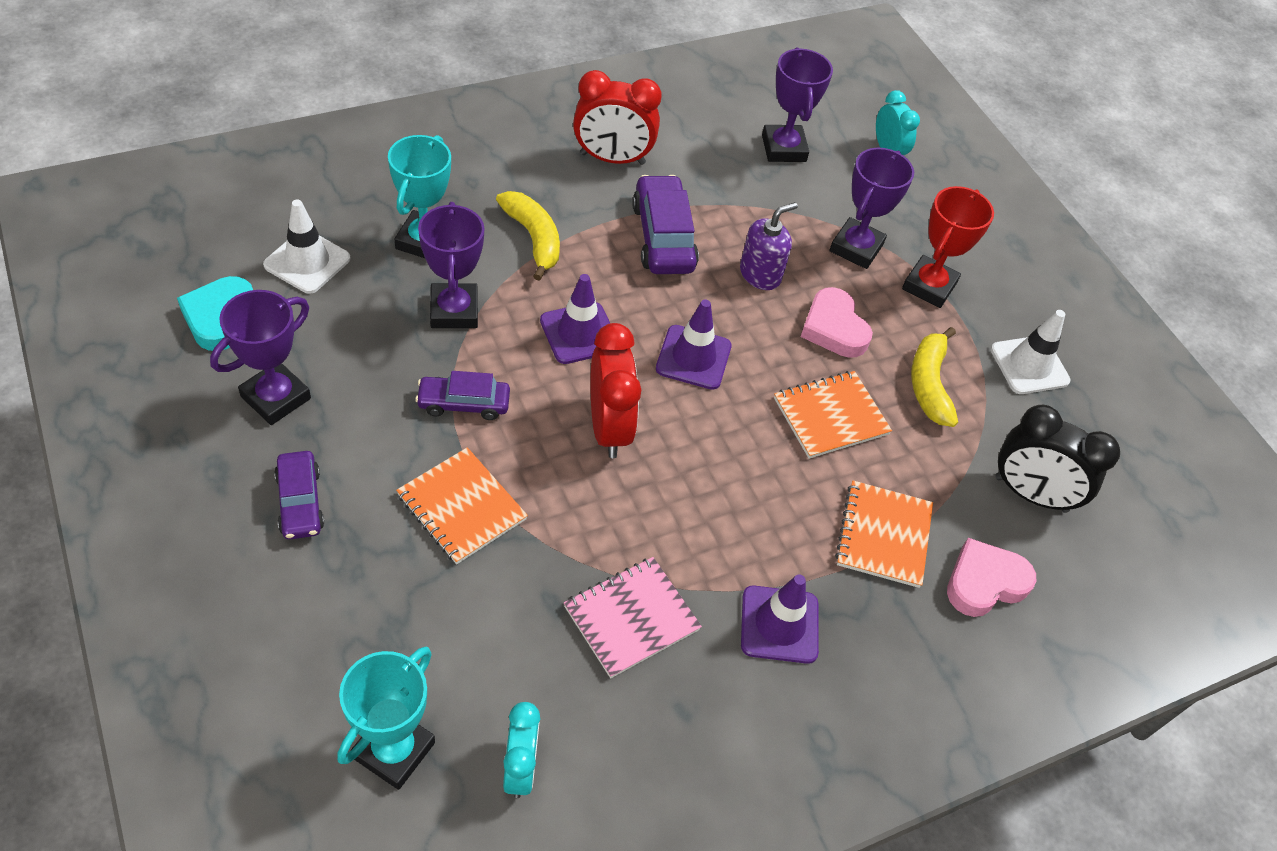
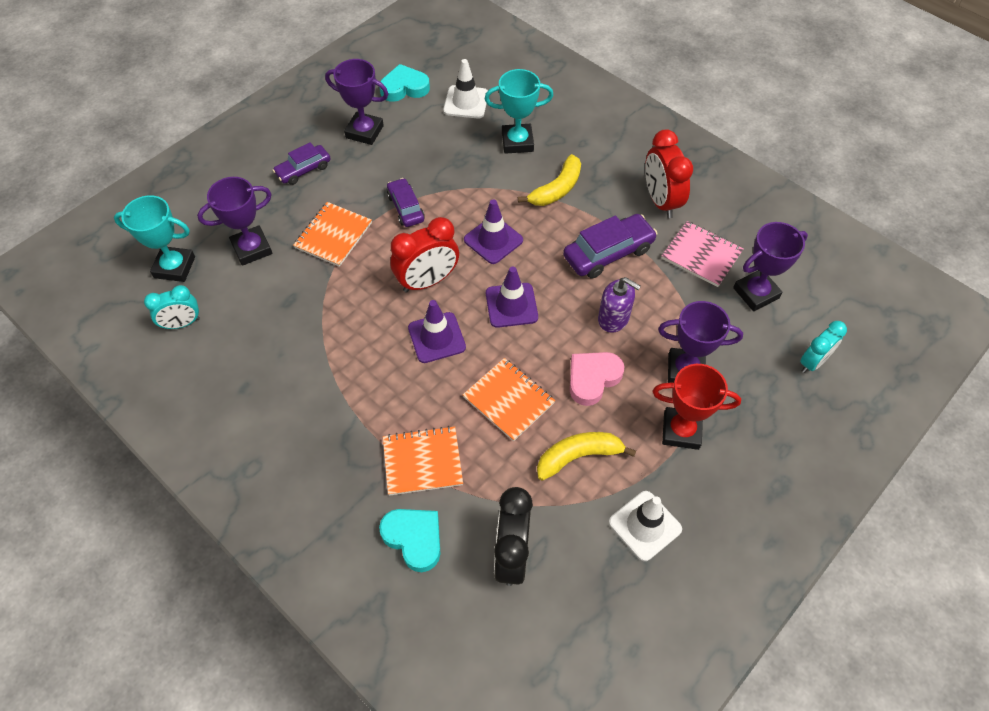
camera: 75 degrees right, 5 degrees up
purple trophy [418,202,485,328] -> purple trophy moved to [197,177,272,266]
pink notebook [564,557,702,678] -> pink notebook moved to [661,221,743,287]
purple traffic cone [741,574,819,664] -> purple traffic cone moved to [408,300,466,363]
pink heart [947,538,1036,617] -> turquoise heart [379,509,440,572]

